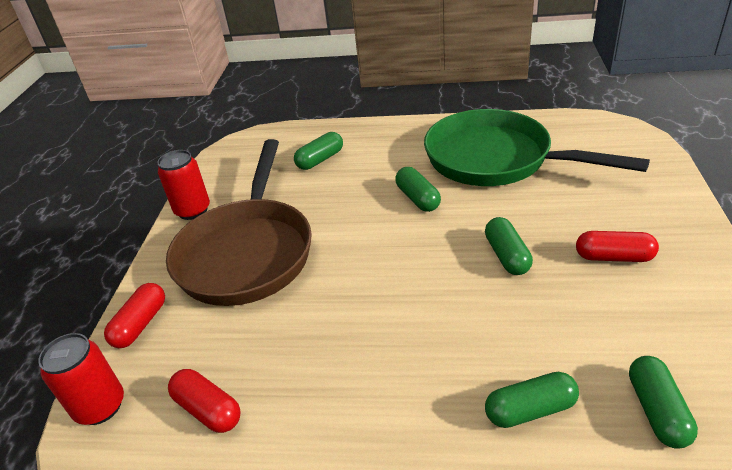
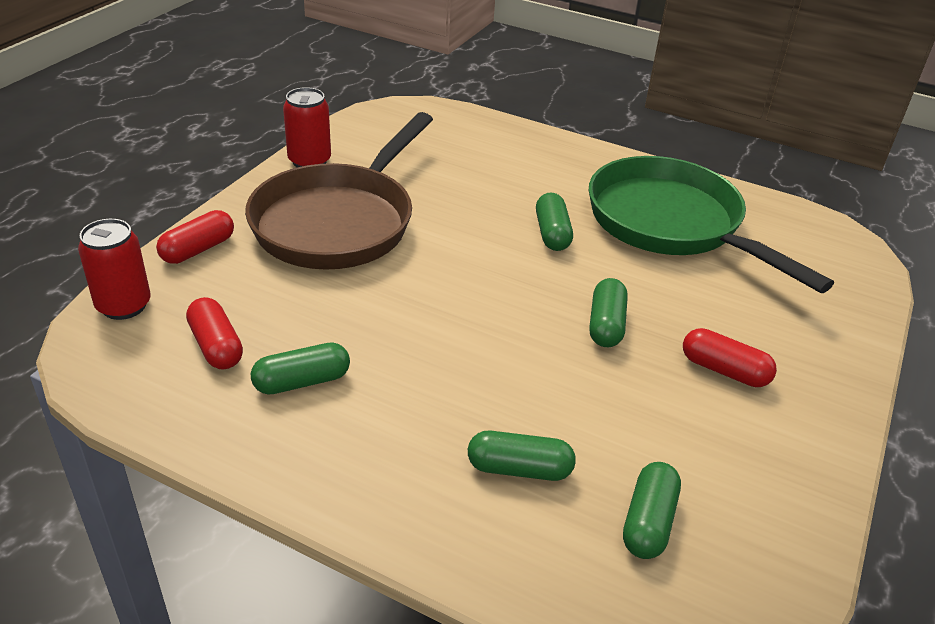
camera: 15 degrees right, 0 degrees up
green capsule [294,132,343,170] -> green capsule moved to [251,342,350,395]

